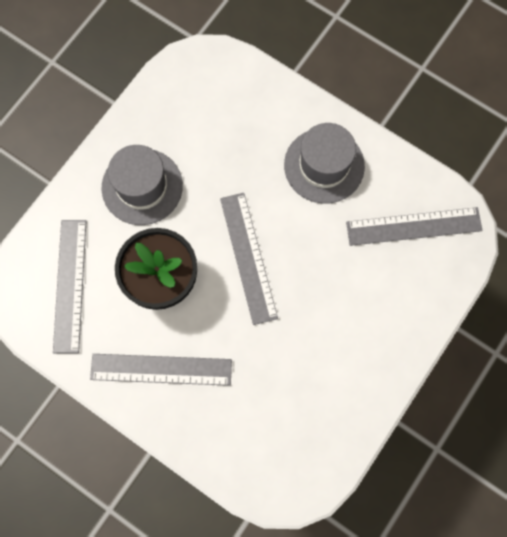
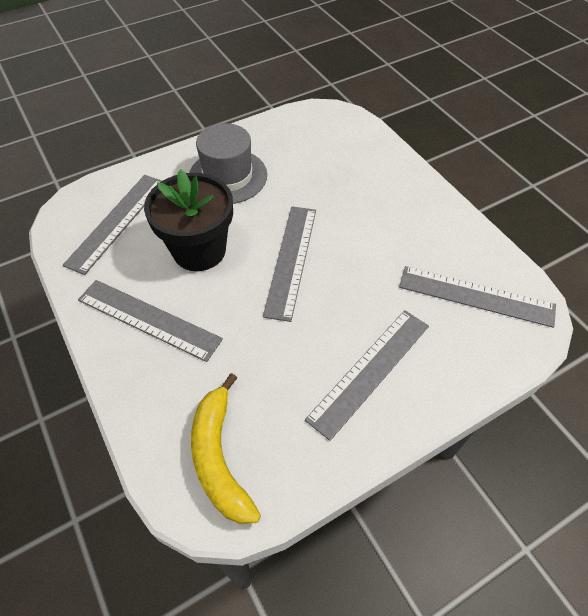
camera: 25 degrees right, 20 degrees down
grey hat [284,123,365,204] -> none
none -> yellow banana [191,373,261,524]
none -> grey ruler [305,310,429,441]

